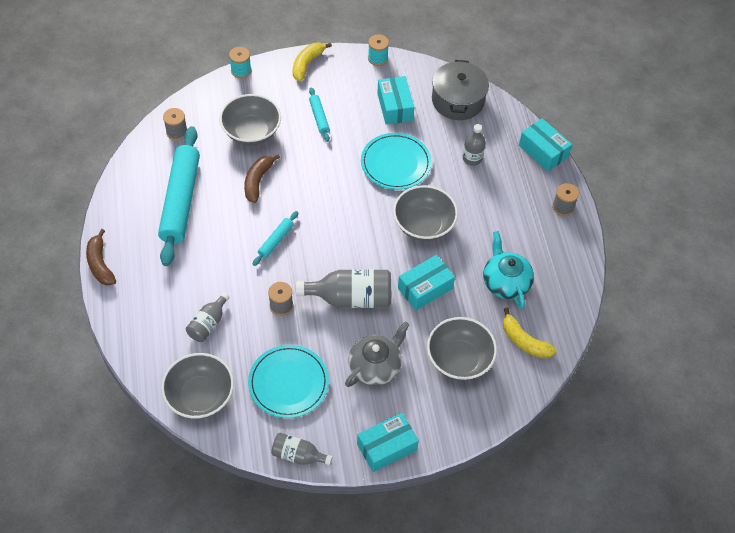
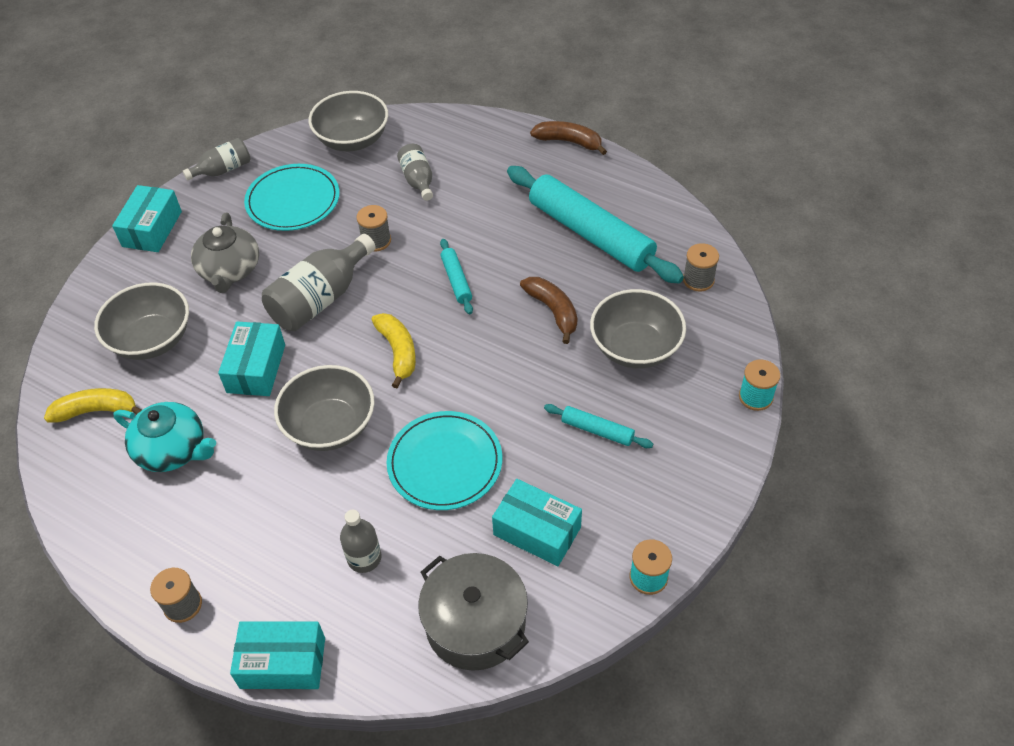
camera: 135 degrees right, 5 degrees down
yellow banana [293,43,332,81] -> yellow banana moved to [371,313,416,388]

